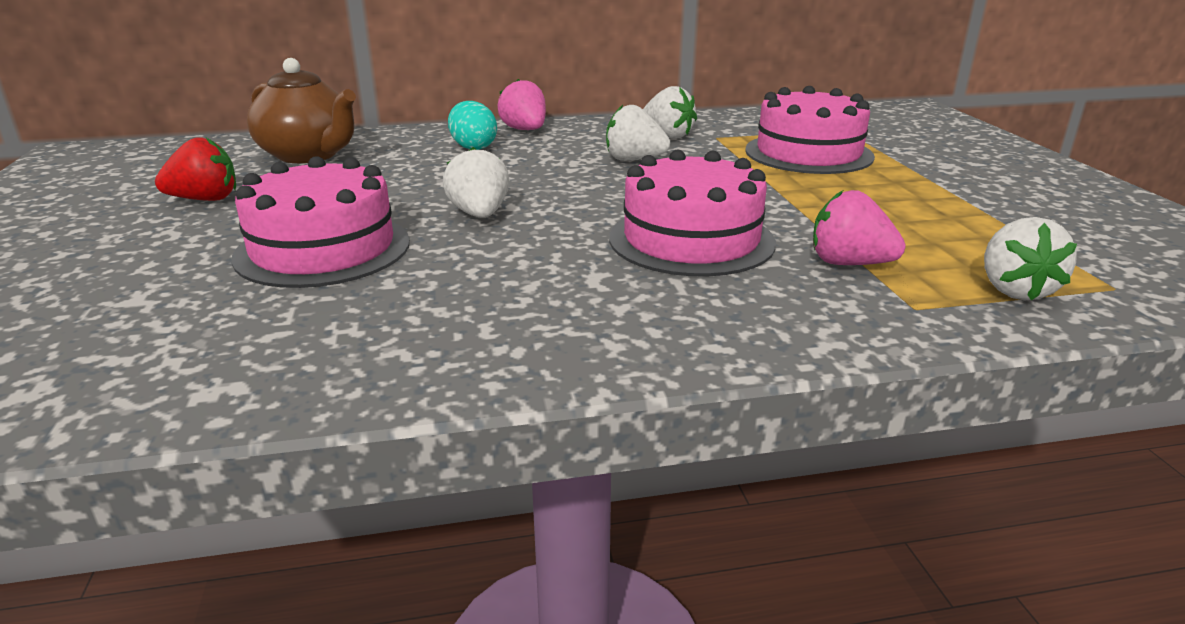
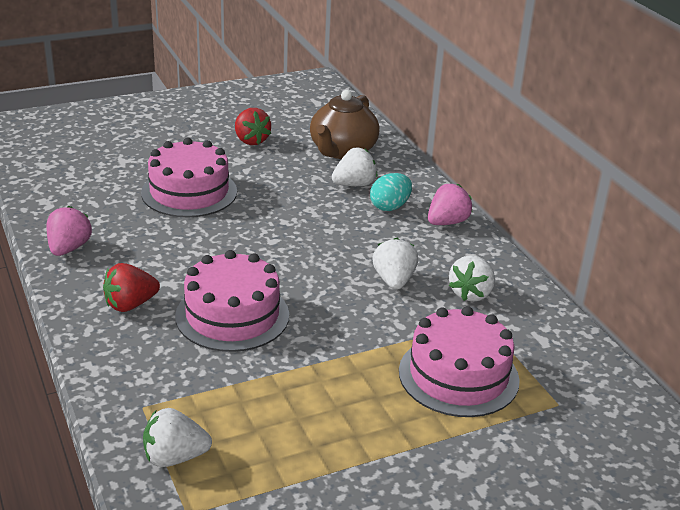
camera: 75 degrees right, 5 degrees up
white strawberry [442,147,509,218] -> white strawberry moved to [332,148,377,186]
pink strawberry [813,190,906,265] -> pink strawberry moved to [47,206,92,256]
none -> red strawberry [103,263,160,312]

